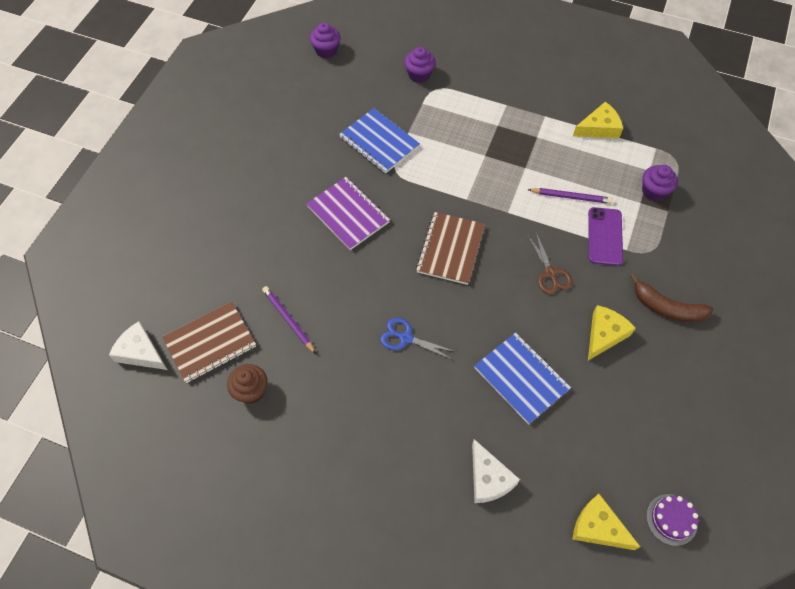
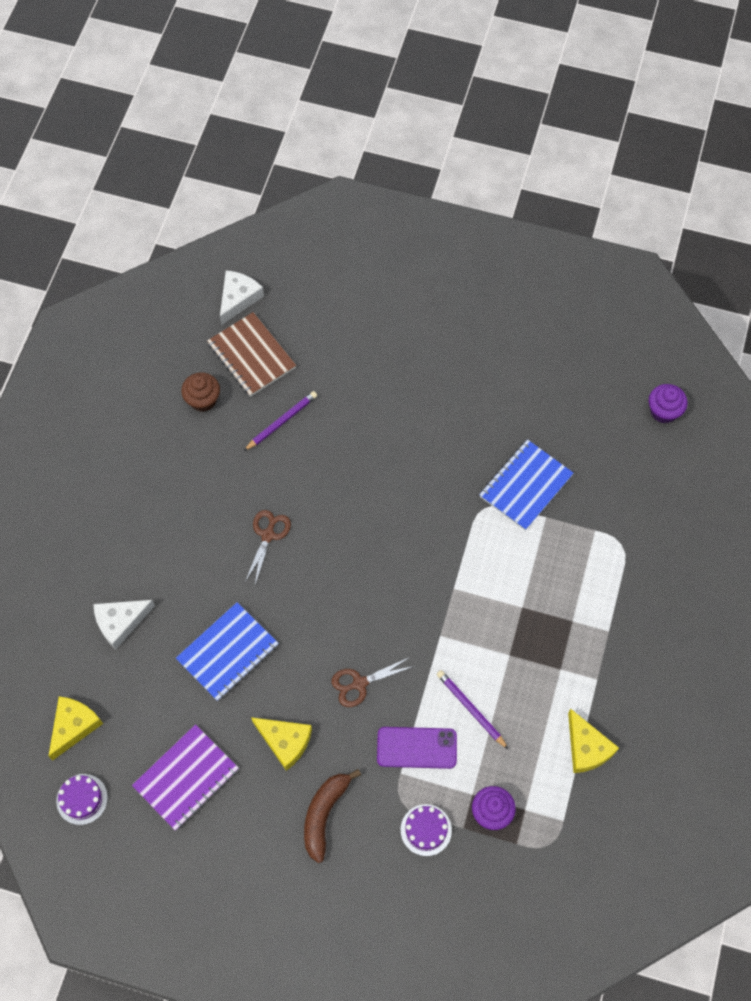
camera: 85 degrees right, 5 degrees up
purple notebook [306,177,390,250] -> purple notebook moved to [132,724,239,830]
blue scissors [380,318,456,360] -> brown scissors [245,510,291,584]
purple cupcake [404,47,436,83] -> none
brown notebook [416,212,485,285] -> none
purple pencil [527,188,613,204] -> purple pencil turned 135 degrees clockwise [437,670,509,750]
none -> purple cake [400,804,452,856]

